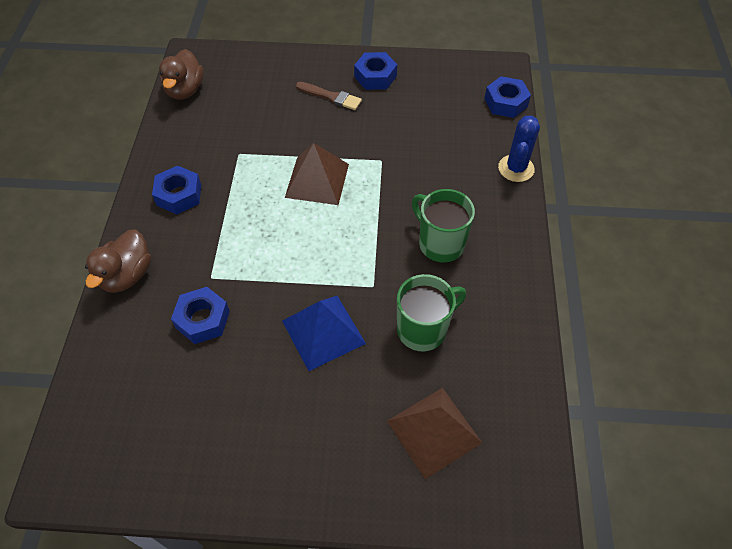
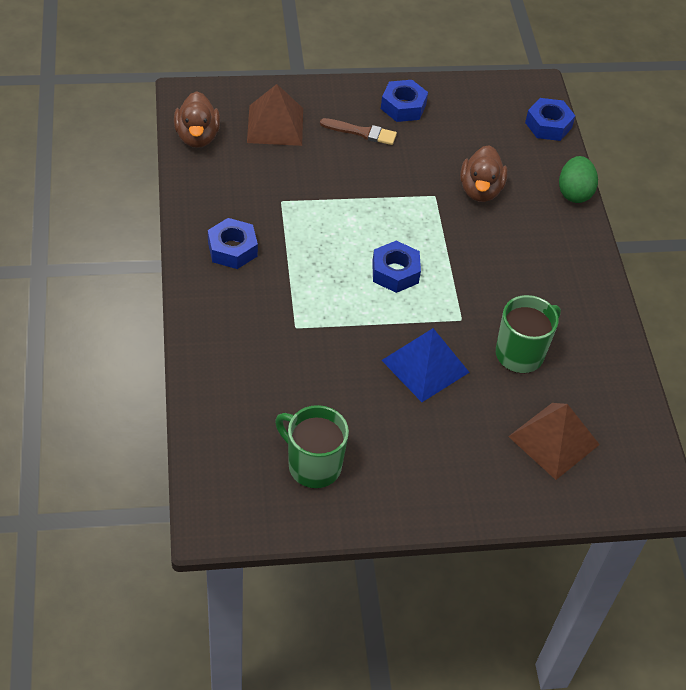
camera: 15 degrees left, 5 degrees down
brown duck [85,229,151,293] -> brown duck moved to [460,145,508,202]
blue nut [171,287,230,344] -> blue nut moved to [372,241,421,293]
brown pyramid [285,143,349,205] -> brown pyramid moved to [247,84,303,146]
green mug [412,189,475,263] -> green mug moved to [275,405,349,488]
blue cactus [498,115,540,182] -> green egg [559,156,598,203]

